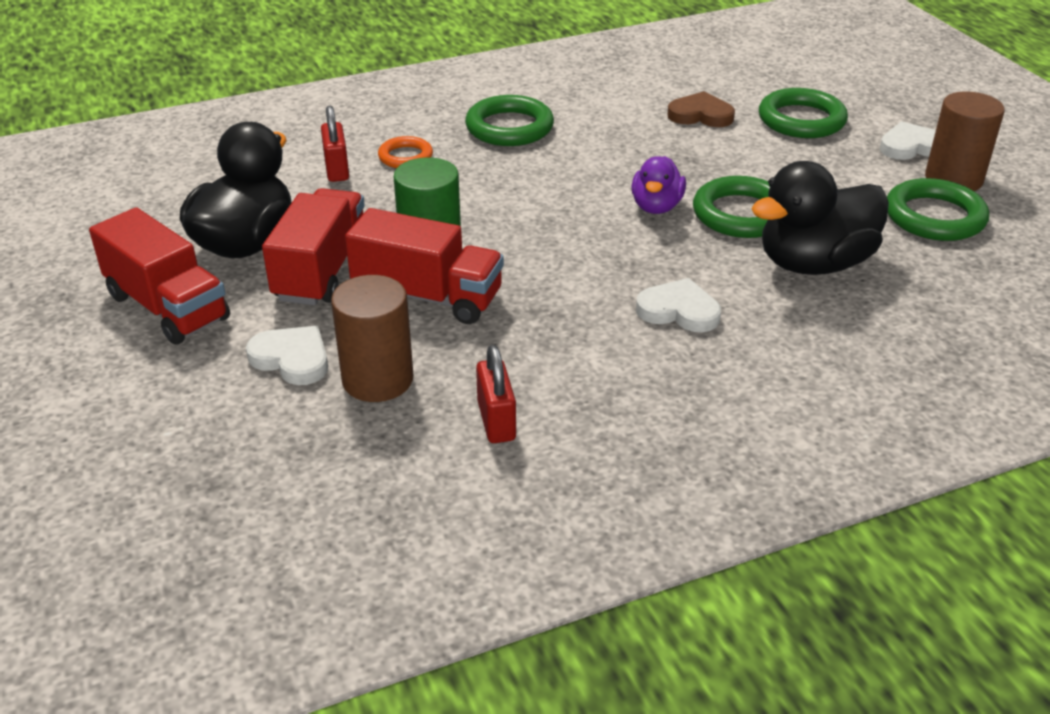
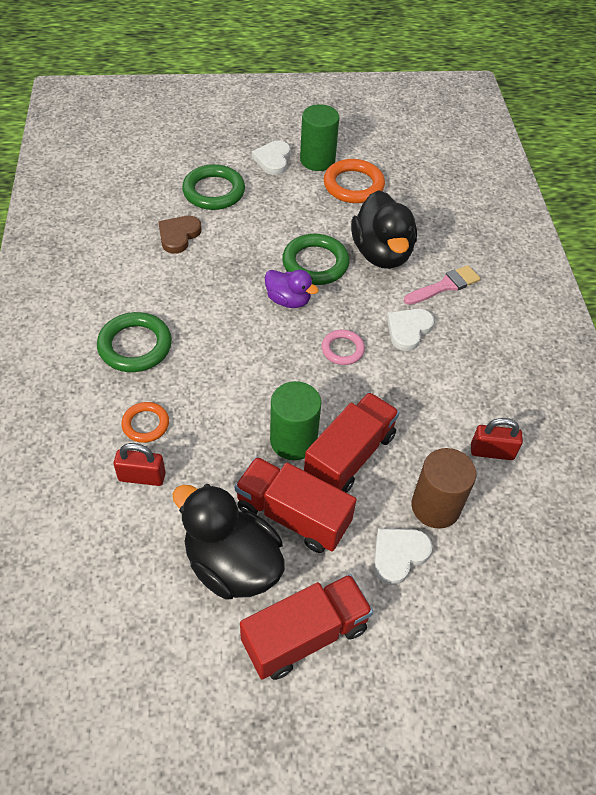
camera: 75 degrees left, 15 degrees up
green ring [887,178,989,241] -> orange ring [324,159,385,203]
brown cylinder [925,91,1005,191] -> green cylinder [300,104,339,171]
none -> pink ring [321,330,365,365]
none -> pink brush [404,265,480,305]

